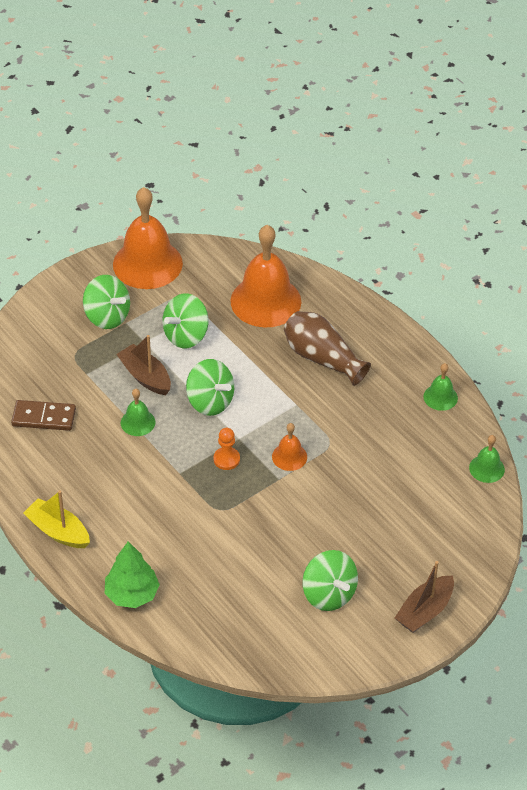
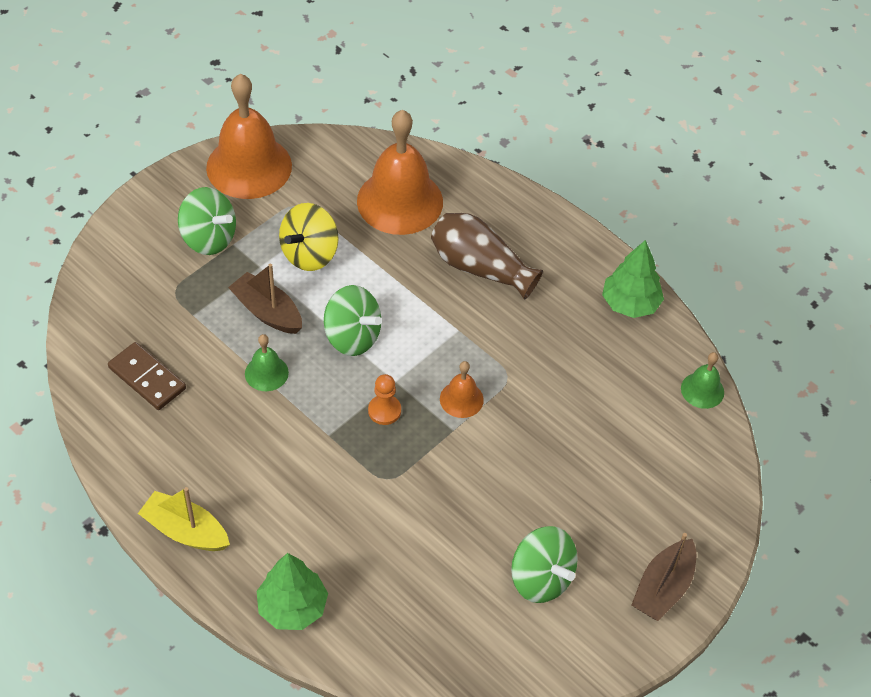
camera: 10 degrees left, 5 degrees up
brown domino [11,400,76,431] -> brown domino turned 45 degrees clockwise [108,342,186,410]
green spinning top [163,293,208,348] -> yellow spinning top [279,203,339,271]
green bell [423,363,458,411] -> green tree [602,240,664,318]

